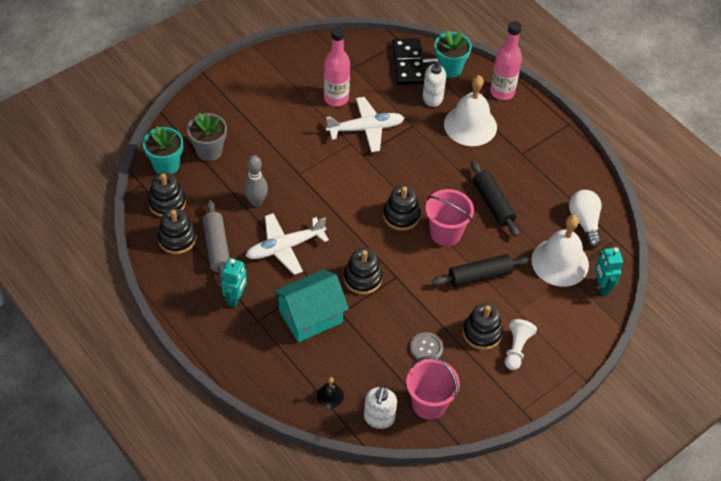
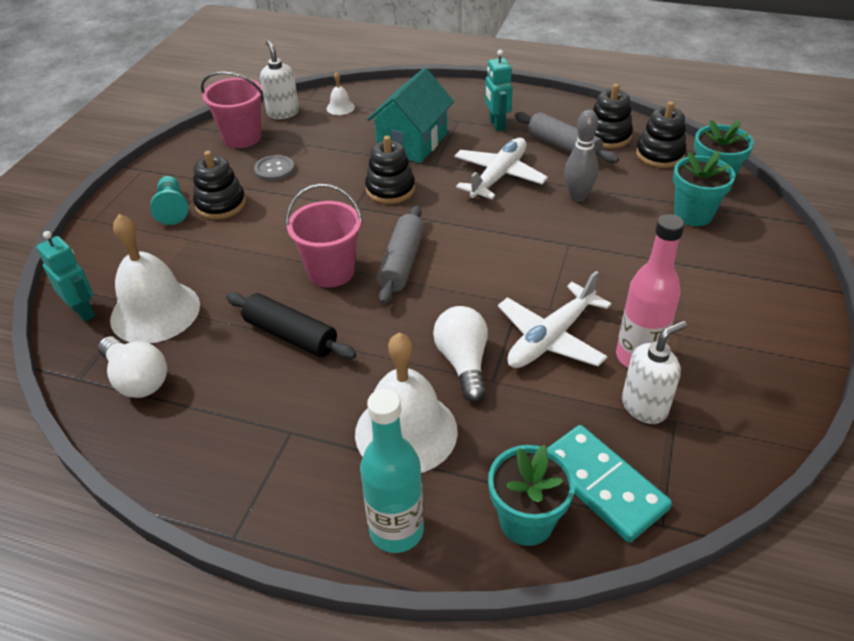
camera: 150 degrees right, 10 degrees down
grey flower pot [187,113,227,161] -> turquoise flower pot [673,151,735,226]
black bell [317,377,344,408] -> white bell [327,71,355,115]
black stacking toy [383,185,421,231] -> grey rolling pin [377,205,425,305]
black domino [392,38,425,85] -> turquoise domino [548,425,672,543]
white soap dispenser [423,58,446,107] -> white soap dispenser moved to [622,321,687,424]
black rolling pin [432,254,530,287] -> none
pink bottle [490,21,522,100] -> turquoise bottle [360,389,424,553]
white pawn [505,319,537,370] -> turquoise pawn [150,176,188,225]
none -> white light bulb [433,306,488,402]

